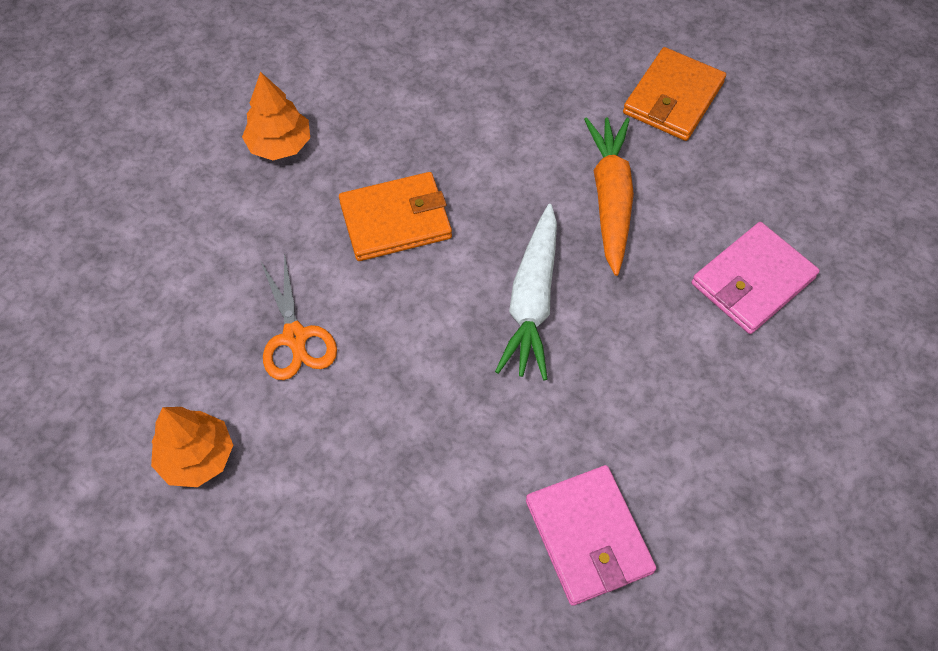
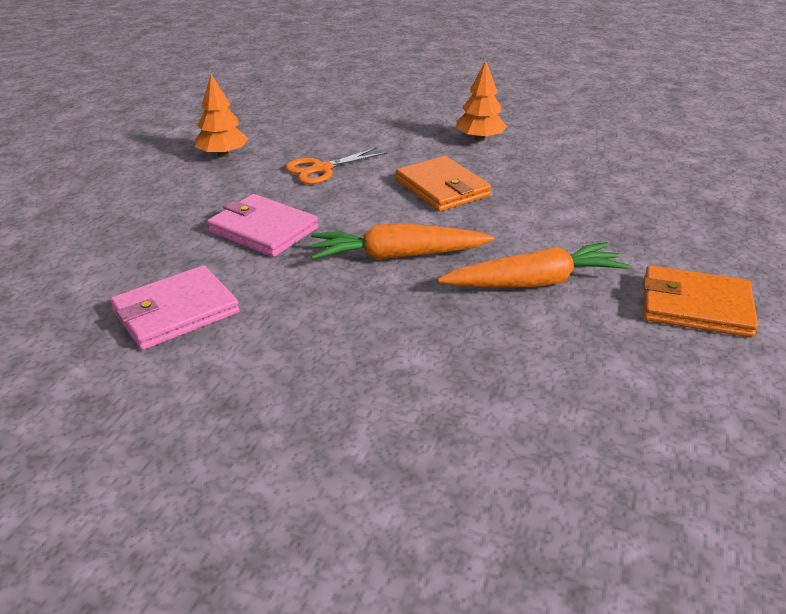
camera: 75 degrees right, 25 degrees down
white carrot [495,204,557,380] -> orange carrot [311,223,494,260]
pink wallet [692,222,820,334] -> pink wallet moved to [207,194,318,257]

